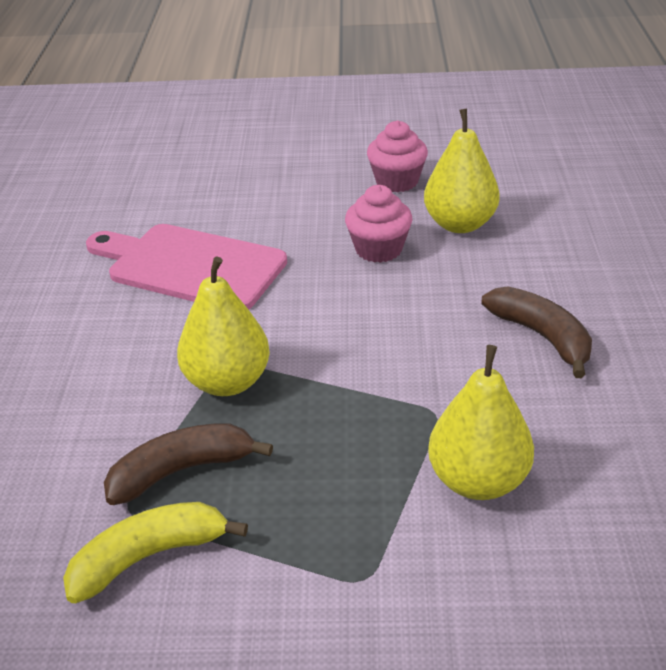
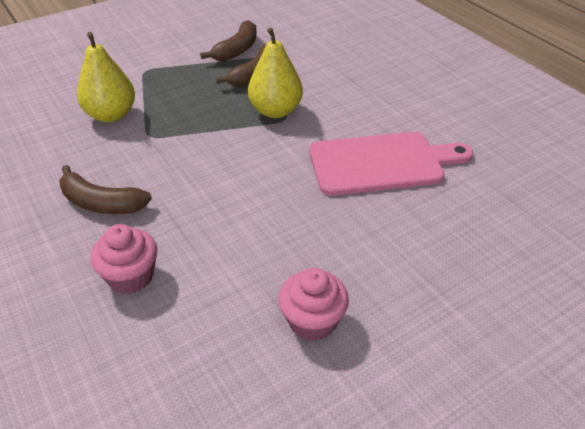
camera: 145 degrees right, 5 degrees up
yellow banana [63,502,248,603] -> brown banana [200,20,257,61]
pink cupcake [345,185,412,263] -> pink cupcake moved to [90,224,157,294]
yellow pear [424,109,500,233] -> none

